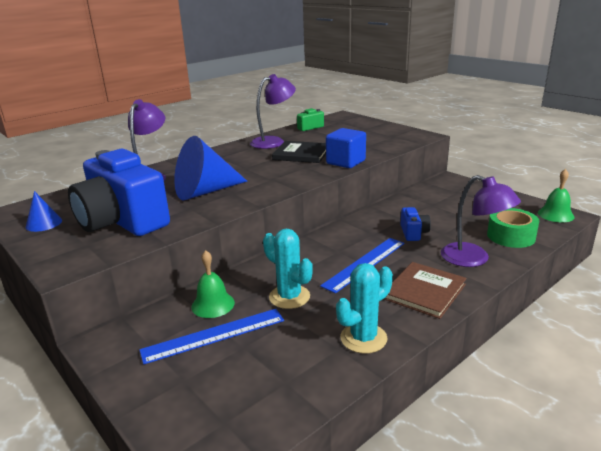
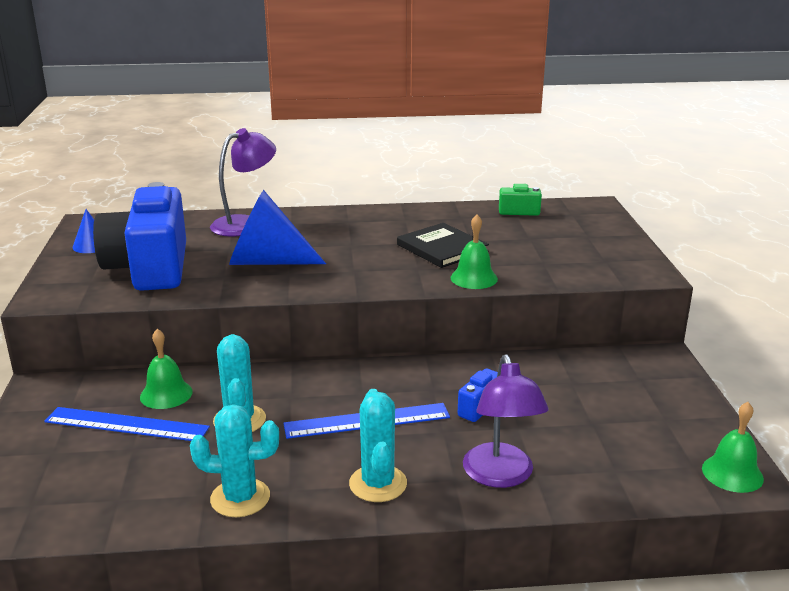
camera: 35 degrees right, 0 degrees up
purple lamp [250,74,296,149] -> none
blue cube [326,128,366,168] -> green bell [451,214,498,289]
brown book [384,262,467,319] -> turquoise cactus [349,389,407,502]
green tape [487,208,539,248] -> none

